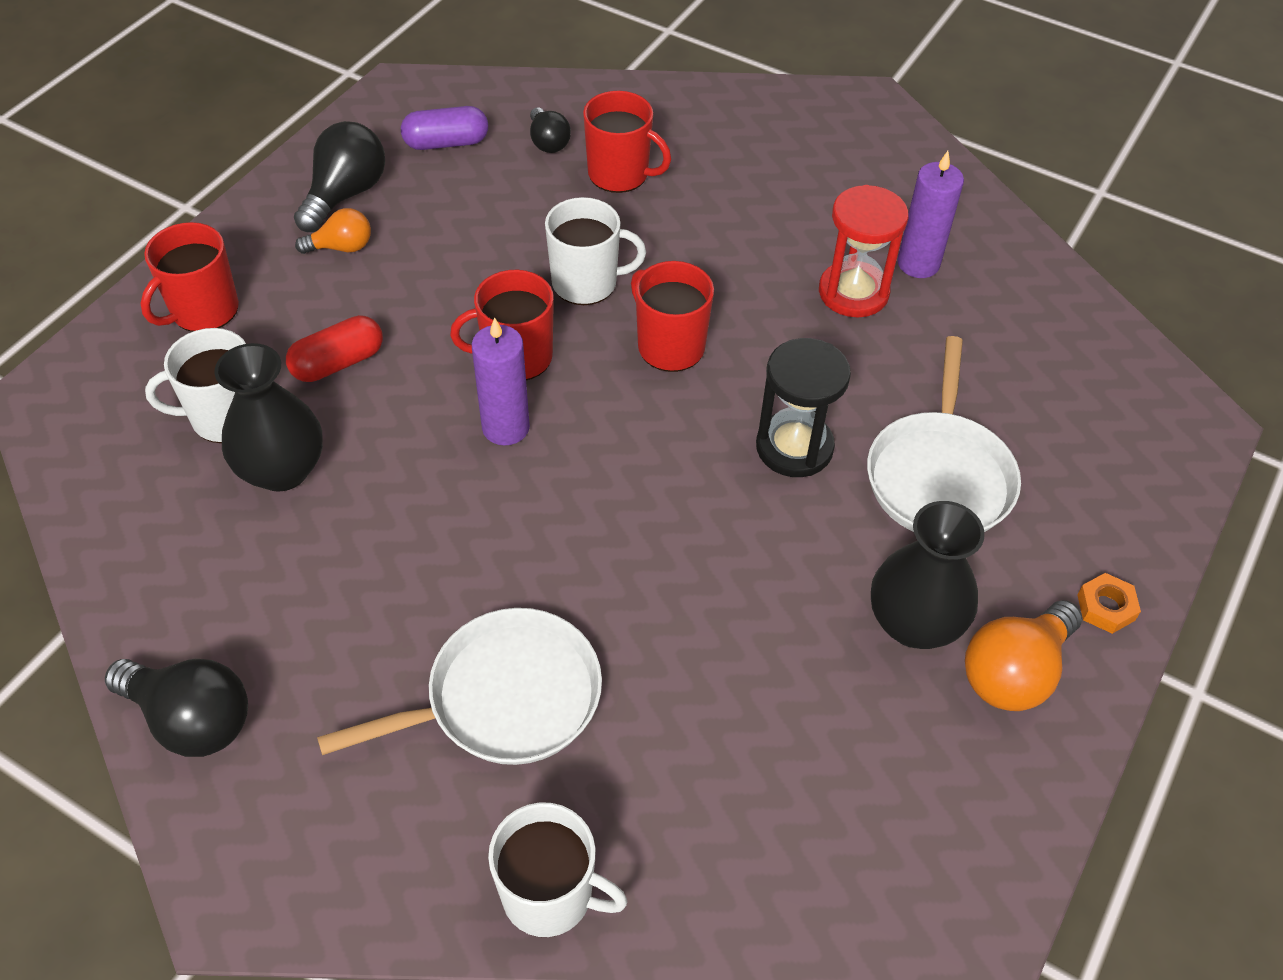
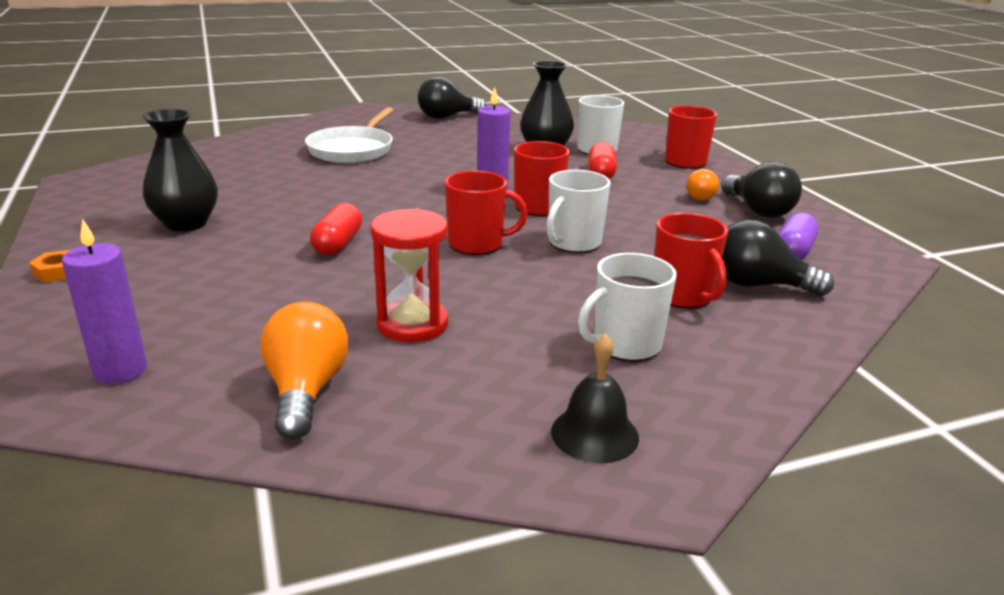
camera: 130 degrees right, 25 degrees down
white mug [488,802,628,937] -> white mug moved to [578,253,677,362]
black light bulb [530,107,571,153] -> black light bulb [722,219,834,296], size x1.67
red mug [583,91,671,193] -> red mug turned 90 degrees counterclockwise [654,213,728,309]
black hourglass [756,338,851,477] -> red capsule [310,203,362,255]
white pan [867,336,1021,532] -> none
purple candle [897,151,964,278] -> purple candle moved to [62,219,147,384]
orange light bulb [965,600,1082,711] -> orange light bulb moved to [260,302,348,439]
none -> black bell [551,333,639,463]

